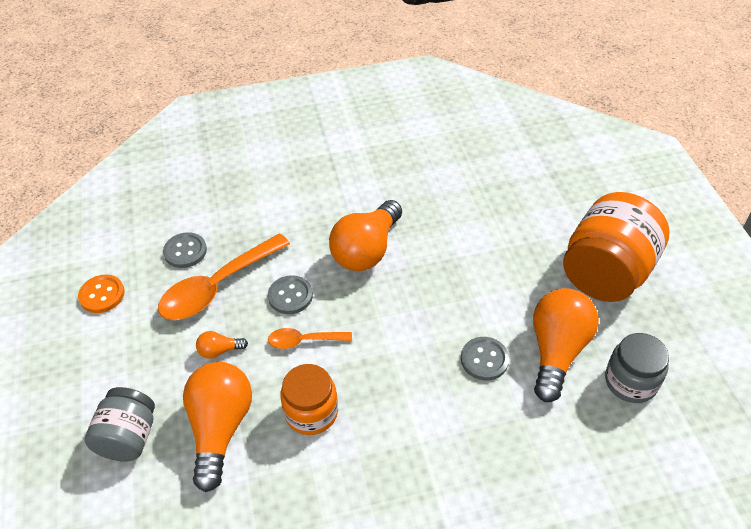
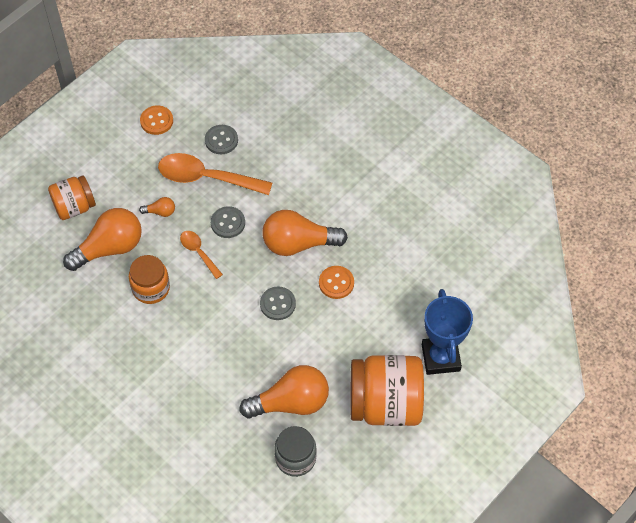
camera: 55 degrees right, 10 degrees up
grey jar [85,387,155,462] -> orange jar [48,175,96,220]
orange light bulb [196,331,248,359] -> orange light bulb turned 135 degrees clockwise [139,197,175,217]
grey button [461,337,509,380] -> grey button moved to [260,286,296,320]
none -> orange button [319,266,354,299]
none -> blue trophy [422,289,473,375]

